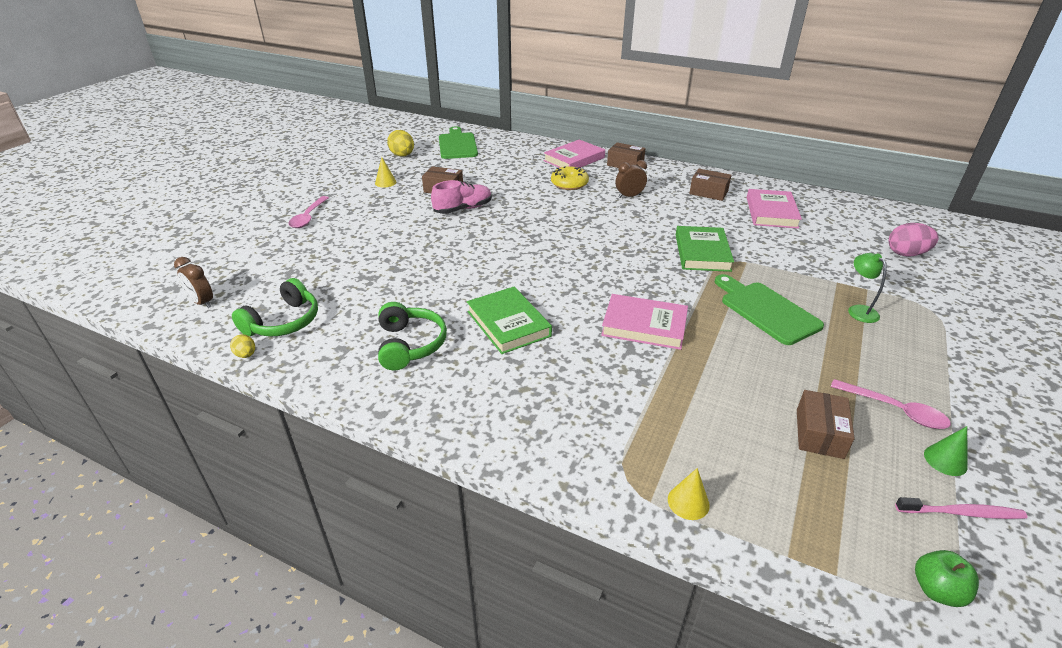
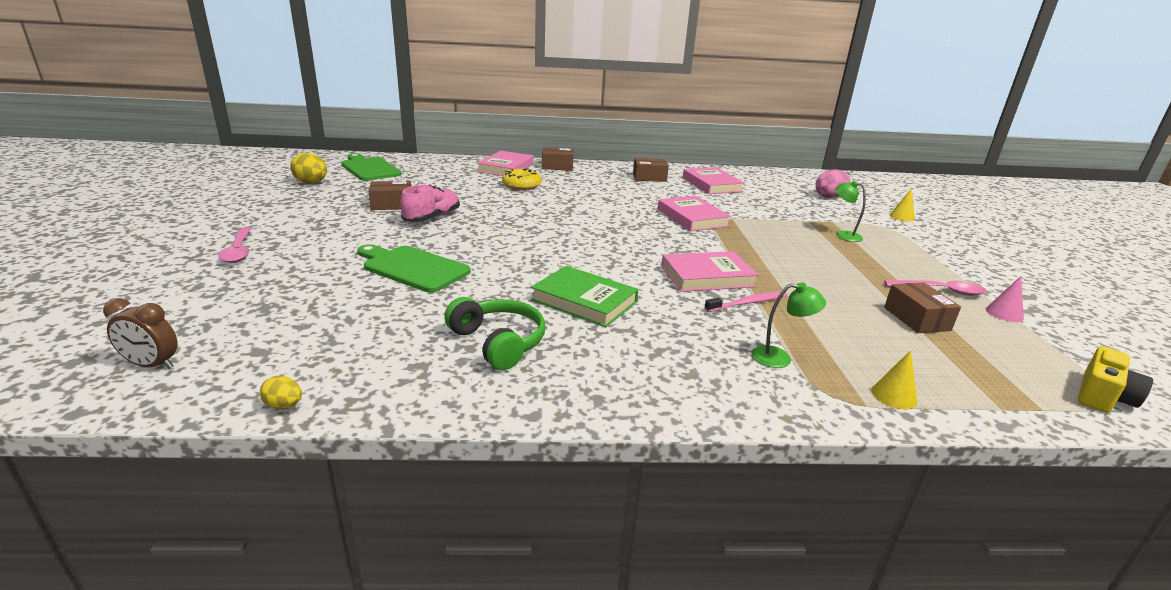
camera: 30 degrees left, 10 degrees down
green headphones [232,278,318,337] -> none
yellow cone [375,157,397,187] -> yellow cone moved to [890,189,915,222]
brown clock [616,160,647,198] -> none
green book [676,226,734,272] -> pink book [658,196,731,232]
green cutting board [715,274,824,345] -> green cutting board moved to [357,244,471,293]
pink toothbrush [895,497,1027,519] -> pink toothbrush moved to [704,291,787,312]
green apple [915,550,979,607] -> yellow camera [1078,346,1153,413]
green cone [924,426,968,476] -> pink cone [986,276,1024,322]
none -> green lamp [751,283,826,368]

